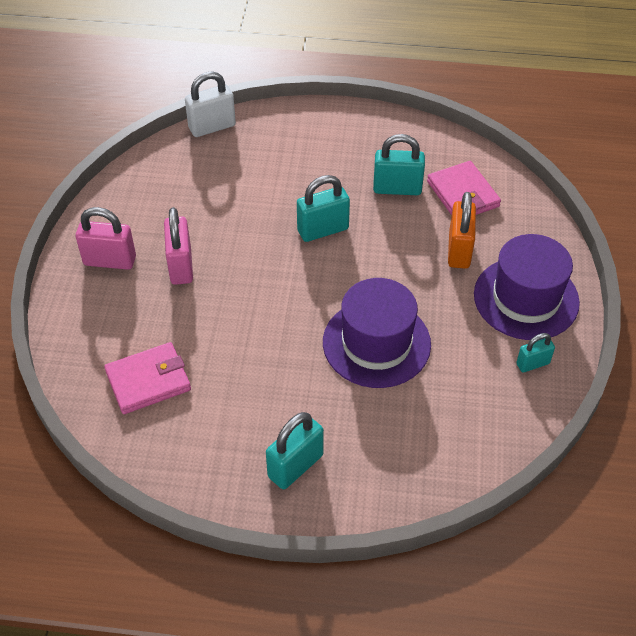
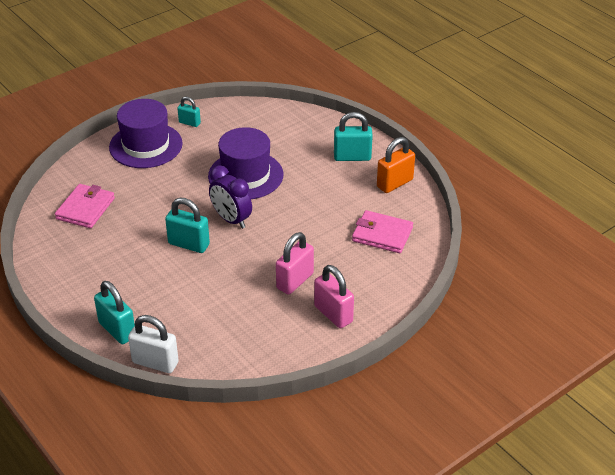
camera: 135 degrees left, 10 degrees down
turquoise padlock [373,134,425,195] -> turquoise padlock moved to [94,281,135,344]
orange padlock [448,192,476,269] -> orange padlock moved to [377,137,415,193]
none -> purple clock [209,165,252,229]

